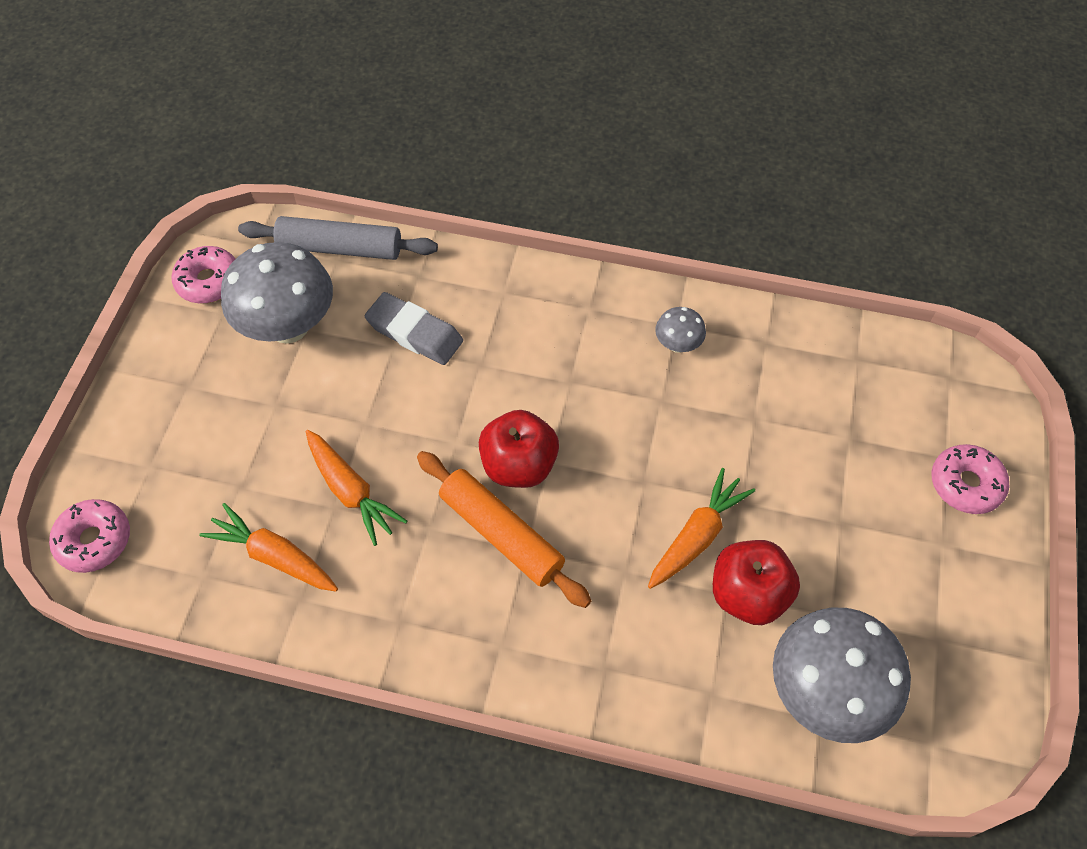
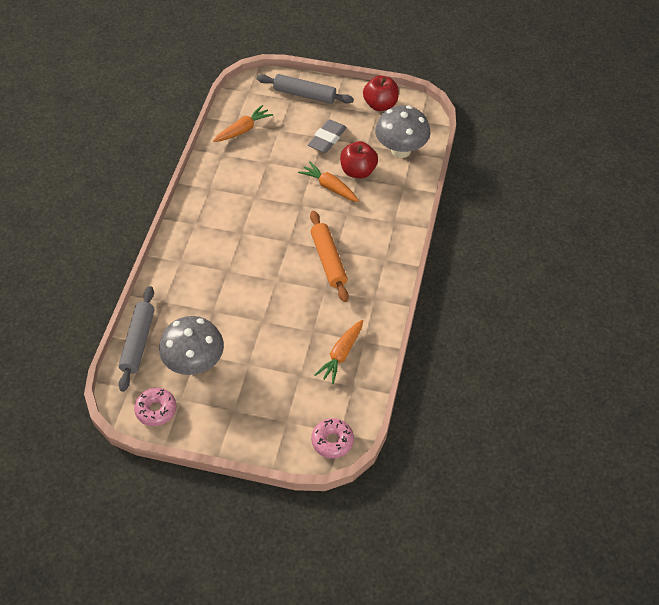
camera: 90 degrees left, 5 degrees down
orange carrot [306,430,407,546] -> orange carrot moved to [213,105,273,142]
grey eraser [364,292,463,365] -> grey eraser moved to [308,119,347,153]
orange rolling pin [417,451,591,608] -> orange rolling pin turned 60 degrees counterclockwise [310,211,349,302]
red apple [479,410,559,488] -> red apple moved to [363,75,399,111]
grey mushroom [655,307,706,353] -> none
pink donut [931,444,1009,514] -> grey rolling pin [256,74,354,104]

